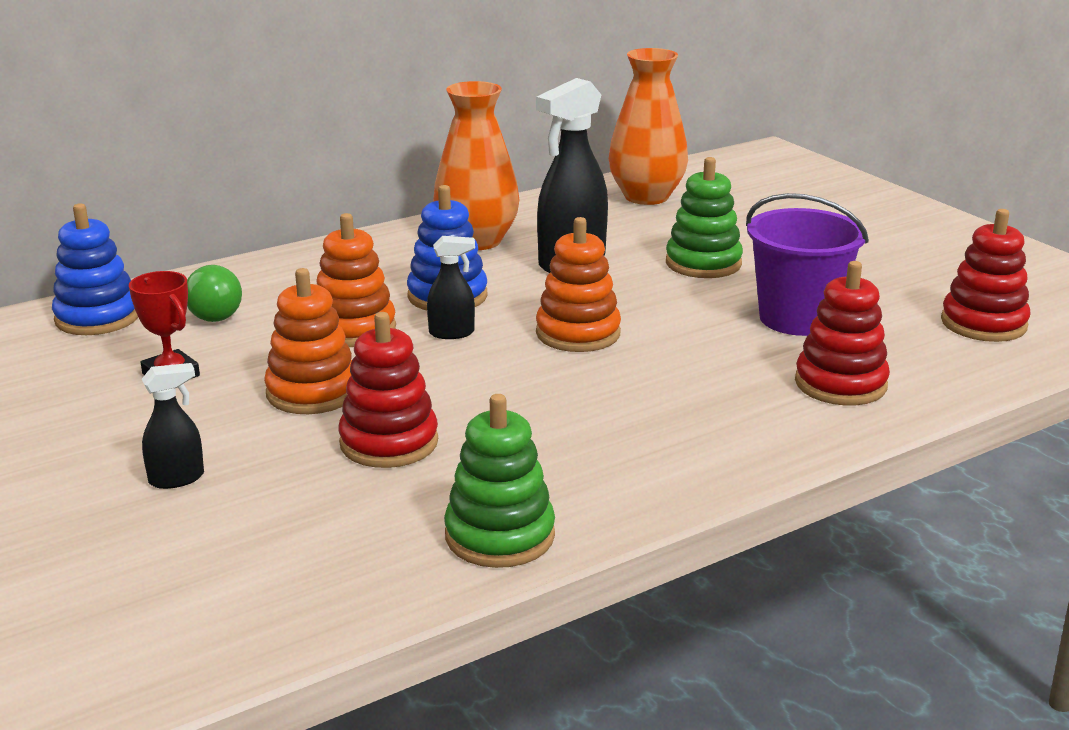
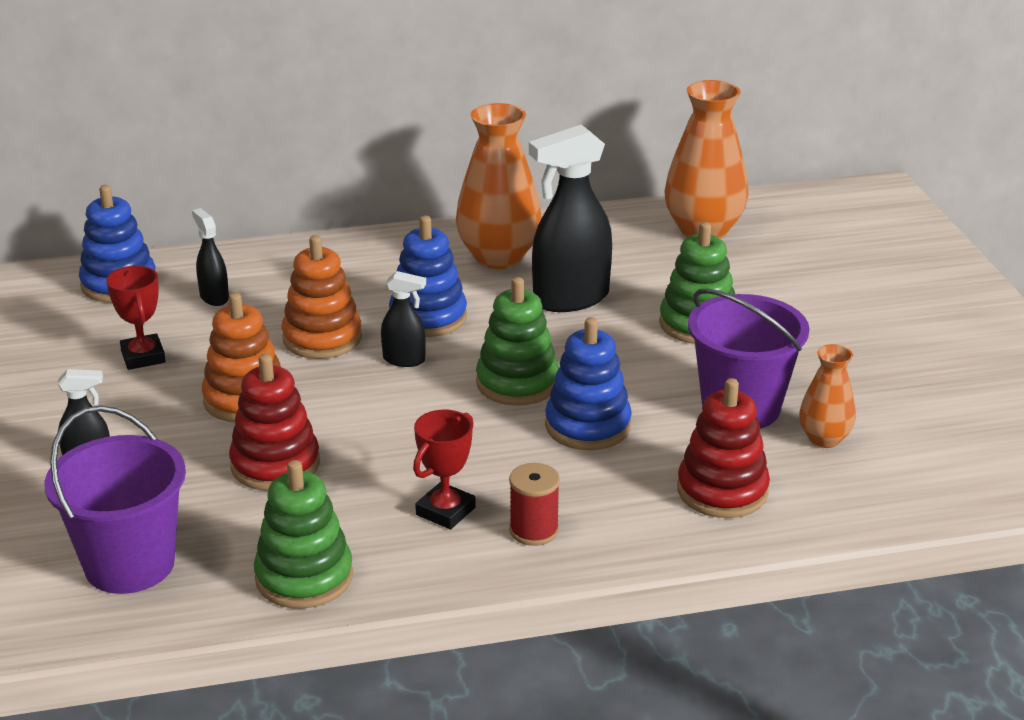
camera: 20 degrees right, 5 degrees up
green light bulb [187,265,242,322] -> black spray bottle [192,208,229,306]
orange stacking toy [536,217,621,352] -> green stacking toy [476,277,559,406]
red stacking toy [941,209,1031,342] -> none
none -> purple bucket [45,406,186,594]
none -> red trophy [413,410,476,529]
none -> red spool [509,463,560,546]
none -> blue stacking toy [545,317,632,450]
none -> orange vase [799,344,856,448]

